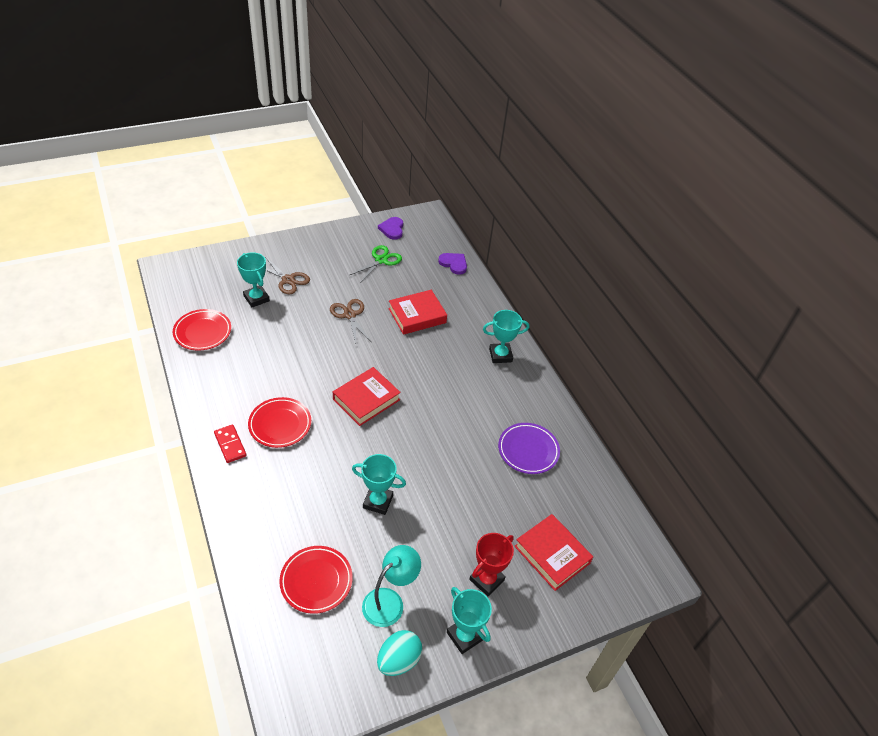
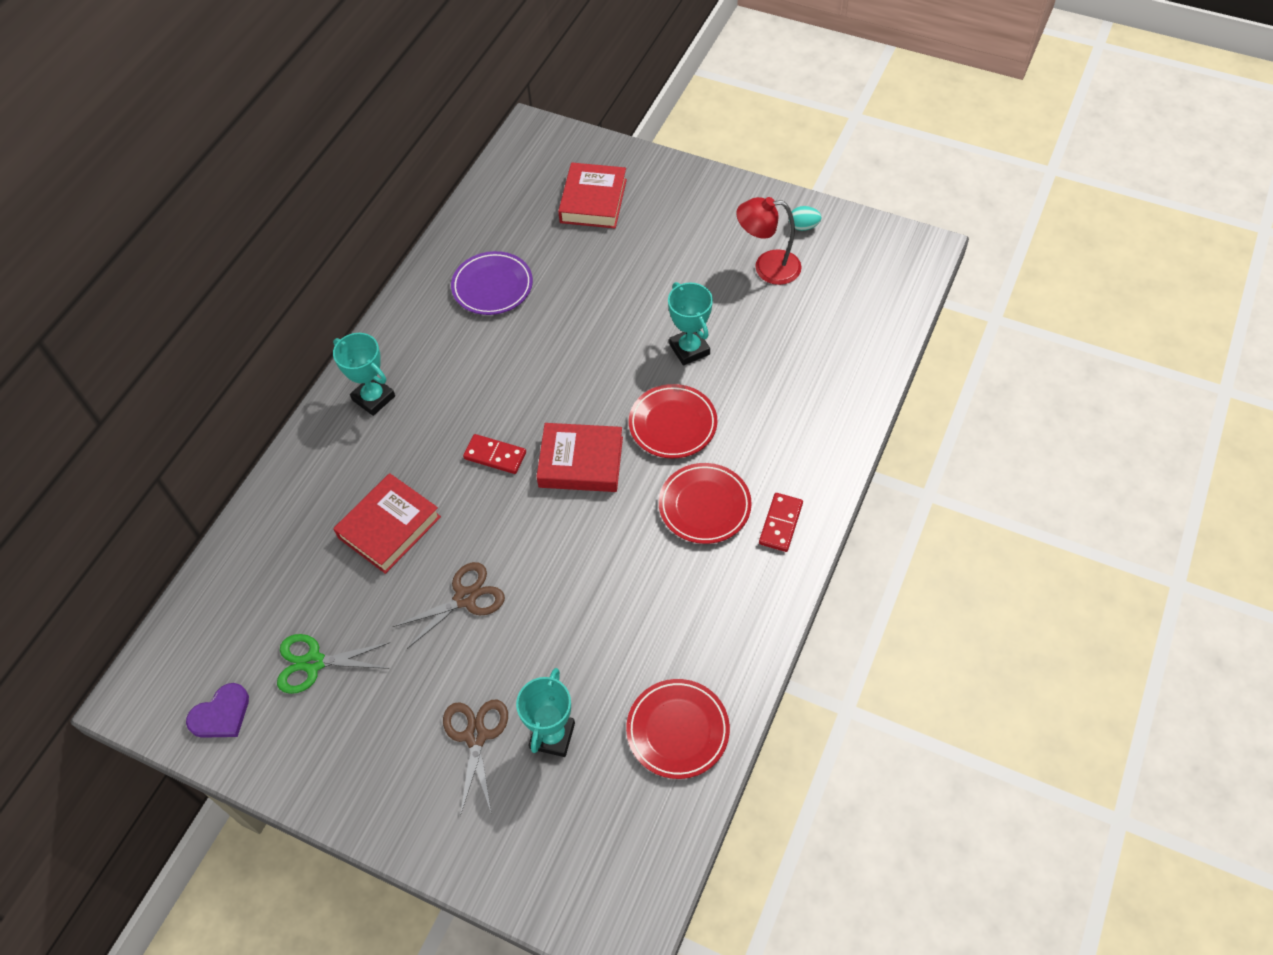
camera: 125 degrees left, 10 degrees up
red plate [279,546,353,614] -> red plate moved to [629,384,718,458]
brown scissors [330,299,371,344] -> brown scissors turned 150 degrees counterclockwise [393,562,505,649]
turquoise lamp [362,545,421,627] -> red lamp [736,197,802,285]
turquoise egg [377,630,422,676] -> turquoise egg [789,206,822,231], size x0.62
red book [388,290,447,335] -> red book turned 75 degrees counterclockwise [333,473,441,574]
purple heart [438,253,467,275] -> none
turquoise trophy [447,587,492,654] -> none
red trophy [469,533,514,596] -> none
none -> red domino [463,434,526,474]

